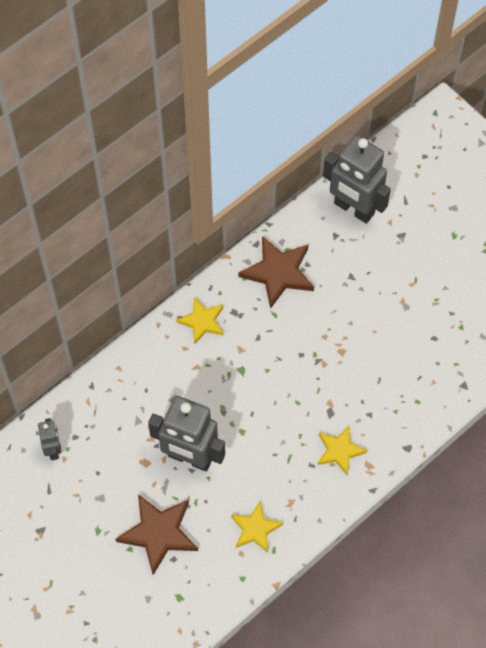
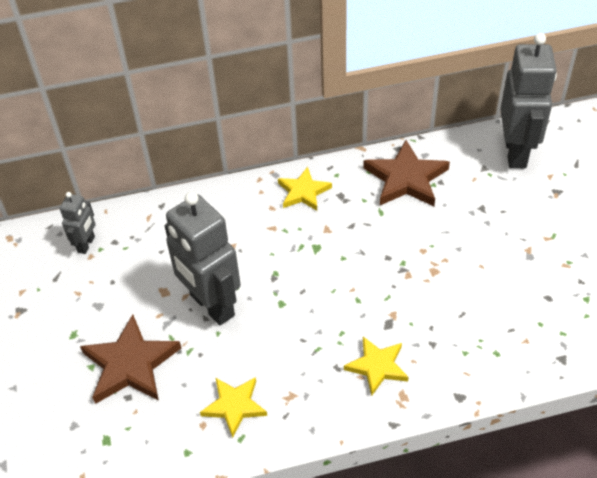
camera: 30 degrees right, 15 degrees down
grey robot [323,135,391,224] -> grey robot turned 150 degrees counterclockwise [501,33,557,168]

